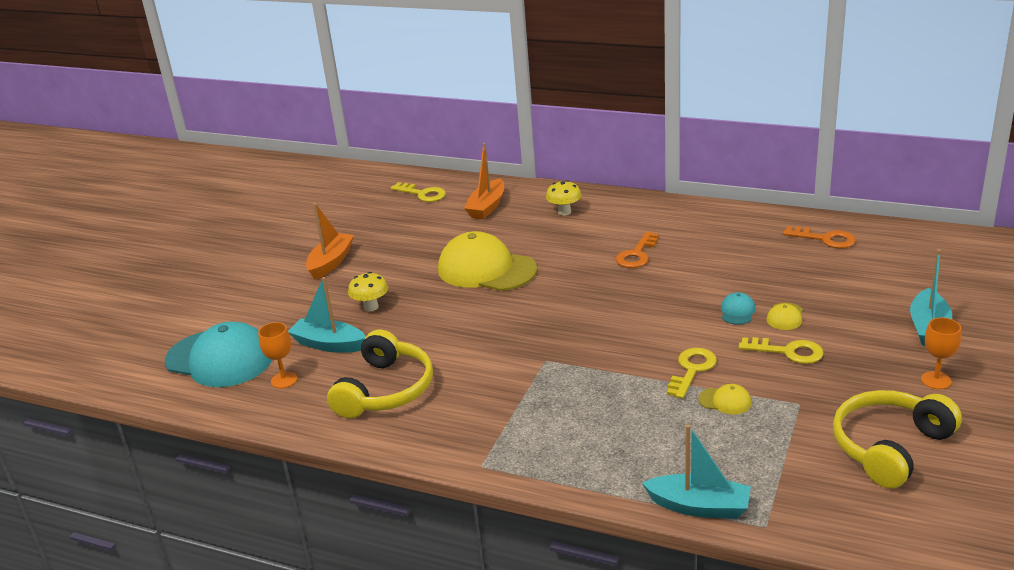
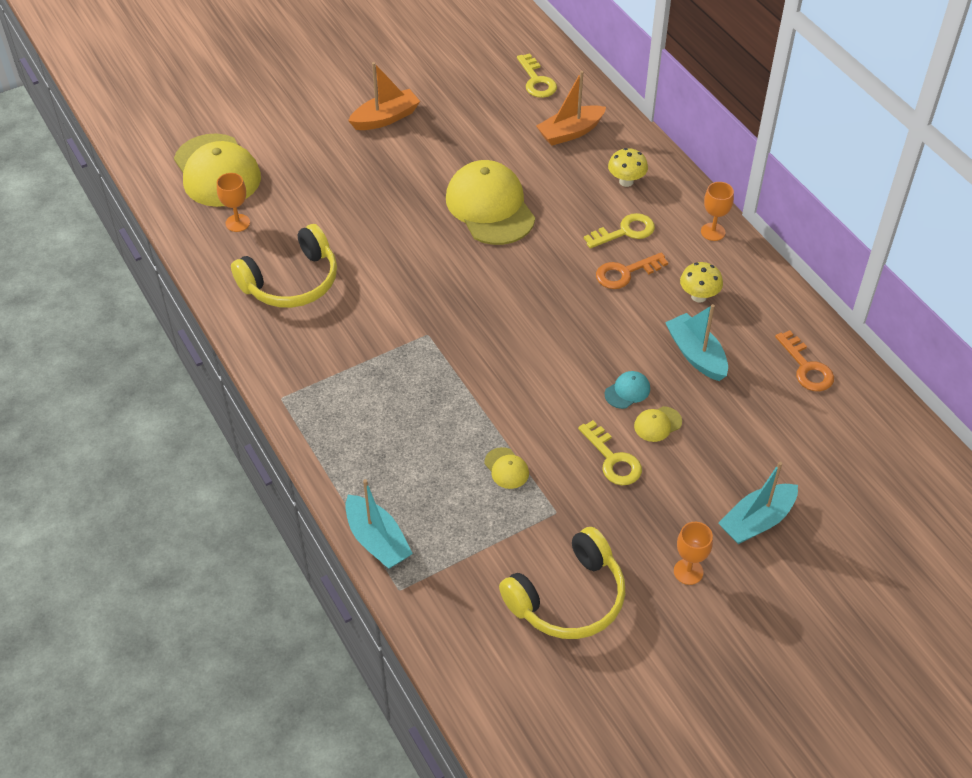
camera: 35 degrees right, 20 degrees up
turquoise cap [165,322,272,387] -> yellow cap [174,133,261,207]
turquoise boat [288,277,366,353] -> turquoise boat moved to [665,304,728,381]
yellow mushroom [348,272,388,311] -> yellow mushroom moved to [680,262,723,303]
yellow key [667,348,717,399] -> yellow key moved to [584,213,655,248]
yellow headphones [833,390,962,489] -> yellow headphones turned 150 degrees clockwise [499,527,625,639]
none -> orange goblet [701,182,734,241]

